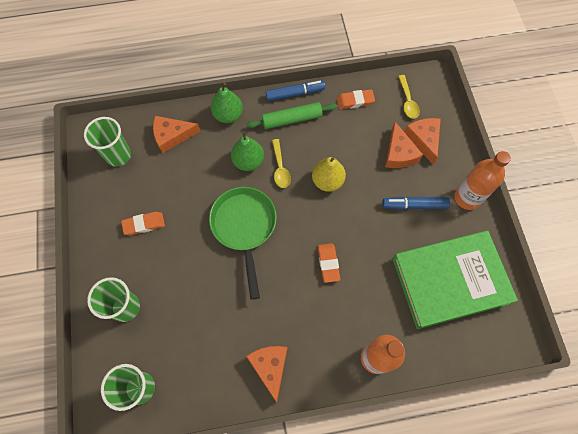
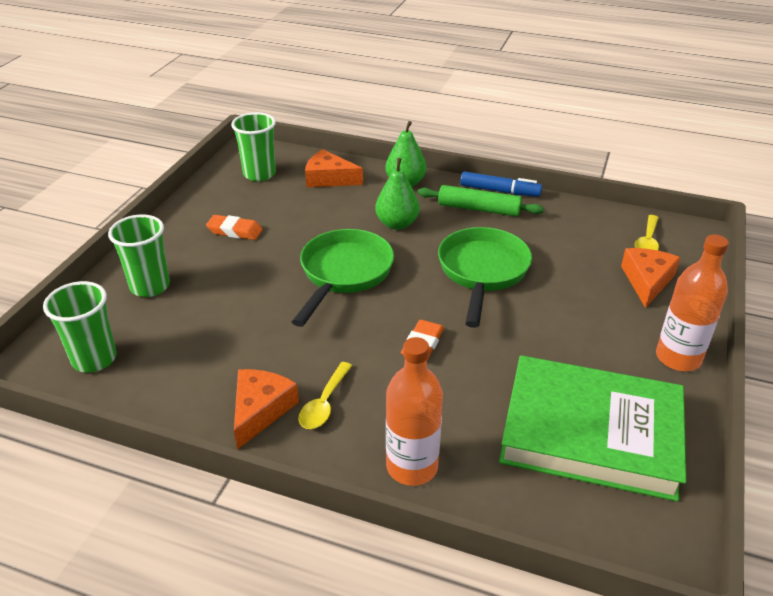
camera: 30 degrees right, 30 degrees down
yellow spoon [272,139,291,188] -> yellow spoon moved to [299,362,352,429]
yellow pear [312,157,346,192] -> green pan [438,227,532,328]
orange eraser [337,90,375,109] -> none
blue marker [382,197,450,210] -> none
orange cheese [385,122,423,168] -> none

